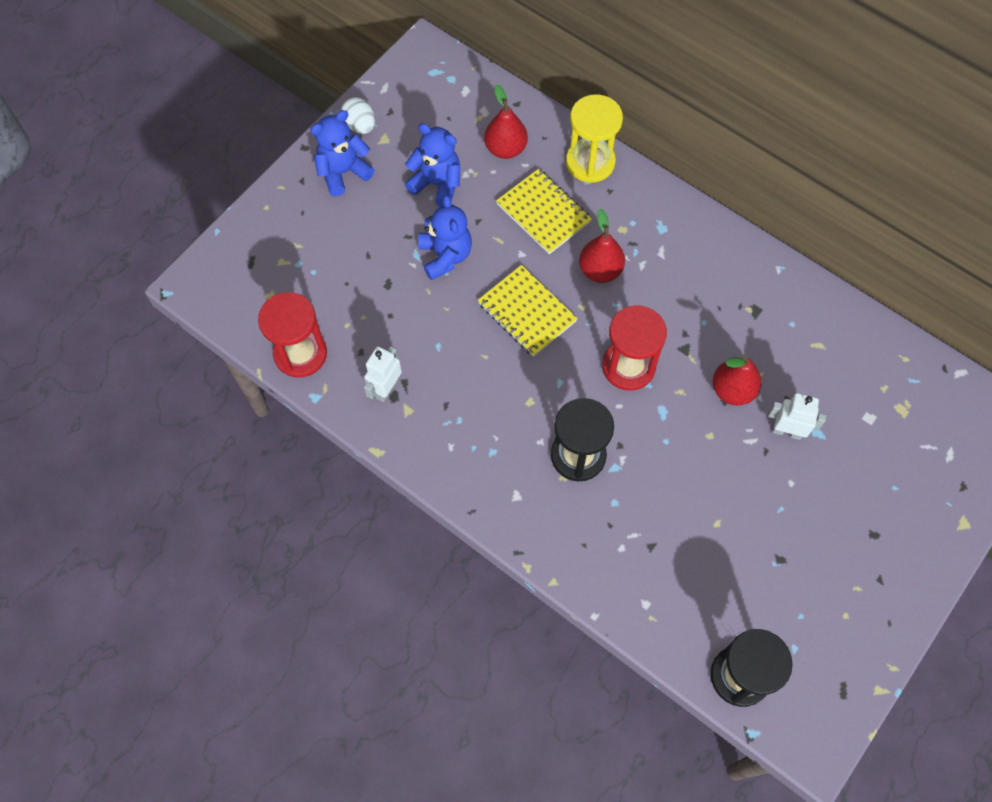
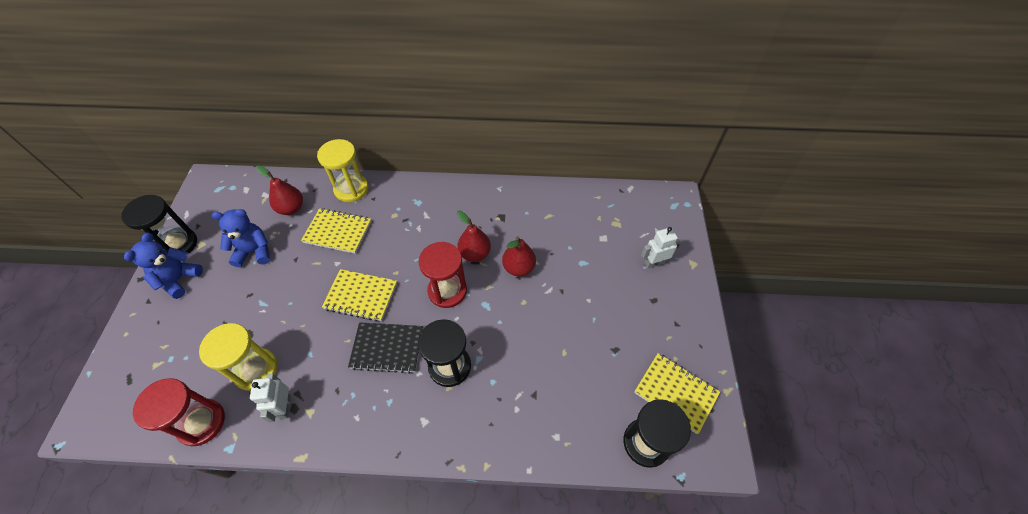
camera: 35 degrees left, 10 degrees down
white egg [341,97,375,134] -> black hourglass [121,195,197,254]
blue teddy bear [418,195,472,280] -> none
red pear [579,209,625,283] -> red pear moved to [457,210,491,262]
white robot [768,393,826,440] -> white robot moved to [641,227,679,269]
none -> yellow hourglass [199,323,278,391]
none -> black notebook [348,322,423,373]
none -> yellow notebook [634,353,720,434]

